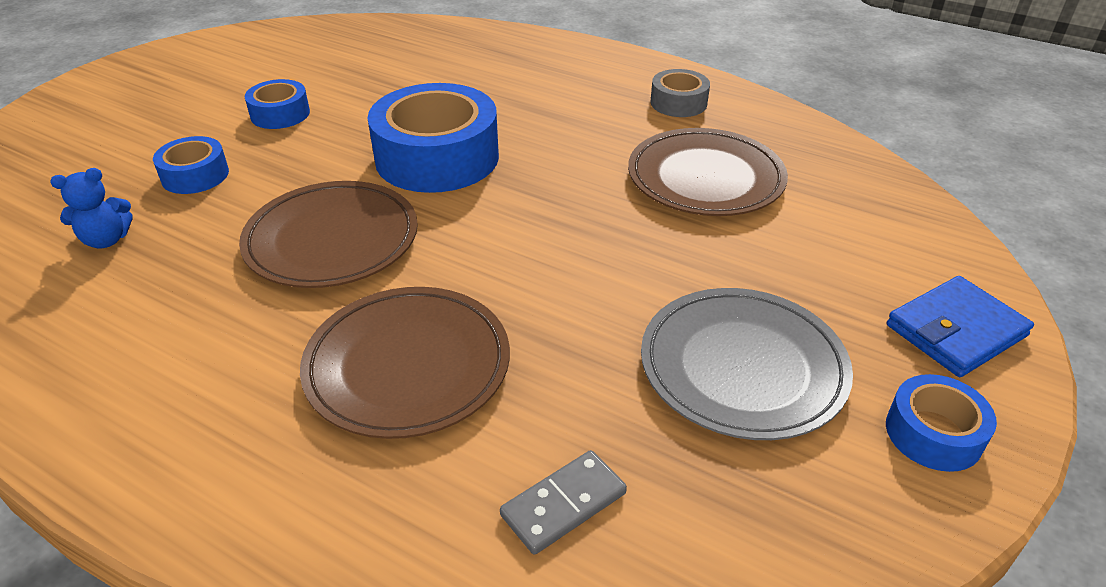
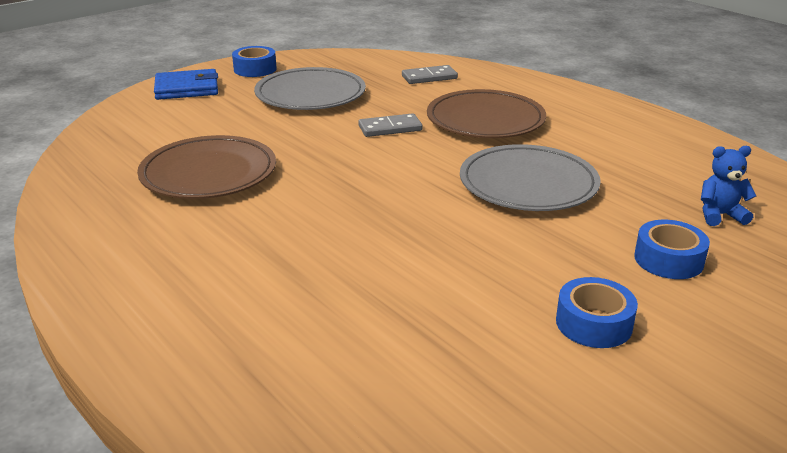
camera: 160 degrees left, 10 degrees down
brown plate [239,181,418,288] -> grey plate [460,144,601,211]
blue tape [368,83,499,193] -> none
grey tape [650,69,710,117] -> none
none -> grey domino [359,113,422,137]

